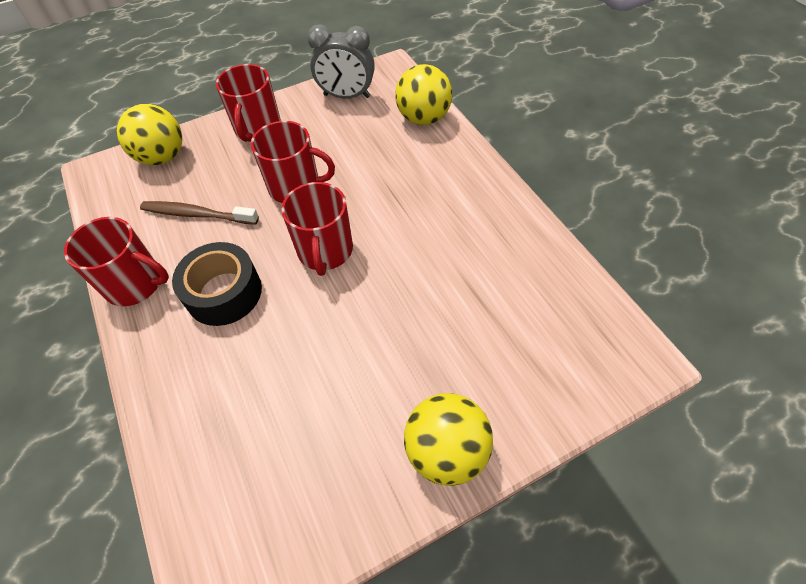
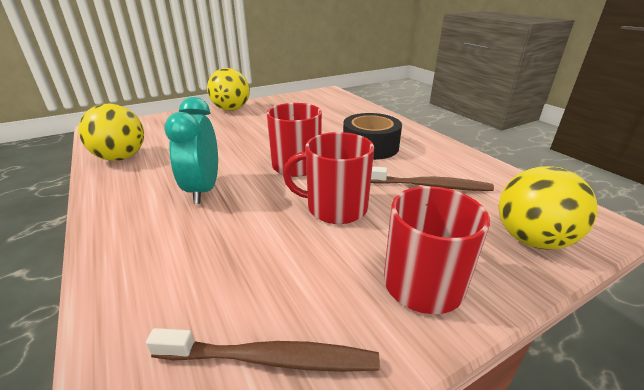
camera: 175 degrees right, 25 degrees down
red mug [64,217,169,306] -> none
grey clock [307,24,375,98] -> brown toothbrush [146,328,380,372]
yellow ball [395,64,452,125] -> yellow ball moved to [78,104,144,161]
none -> turquoise clock [164,97,218,204]

